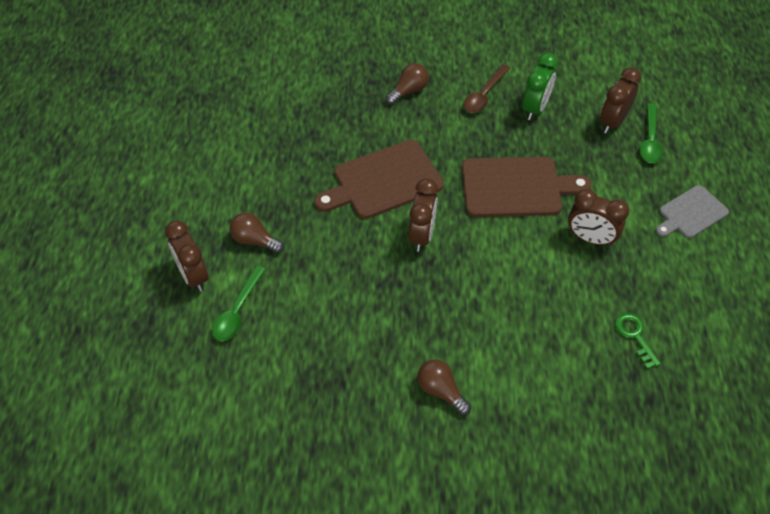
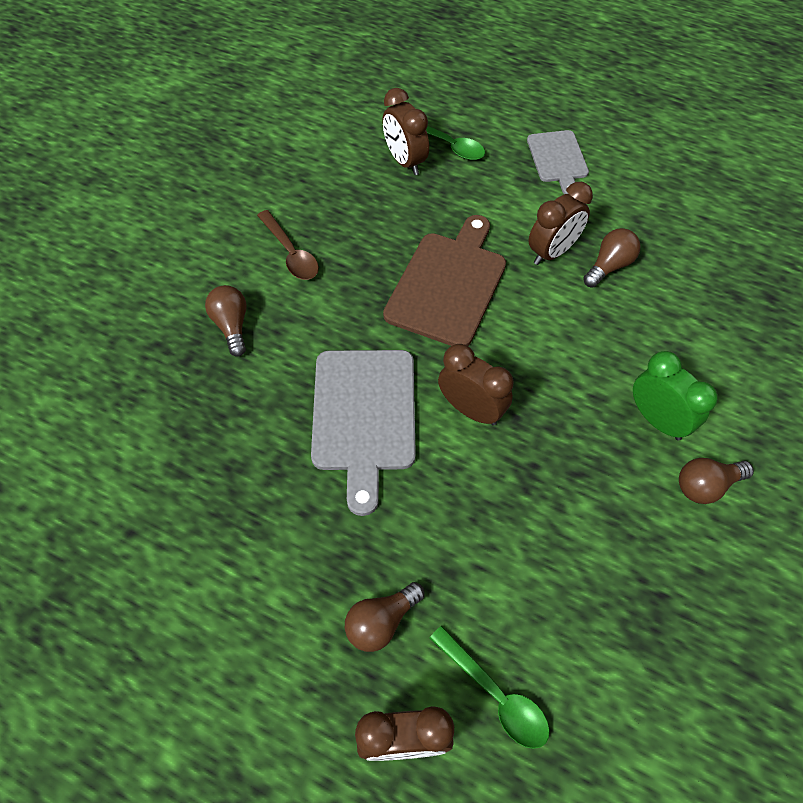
camera: 65 degrees left, 5 degrees up
brown cutting board [314,140,444,219] -> grey cutting board [311,350,416,516]
green clock [523,53,558,120] -> green clock moved to [633,351,718,441]
green key [615,313,661,369] -> none
none -> brown light bulb [583,228,640,288]

